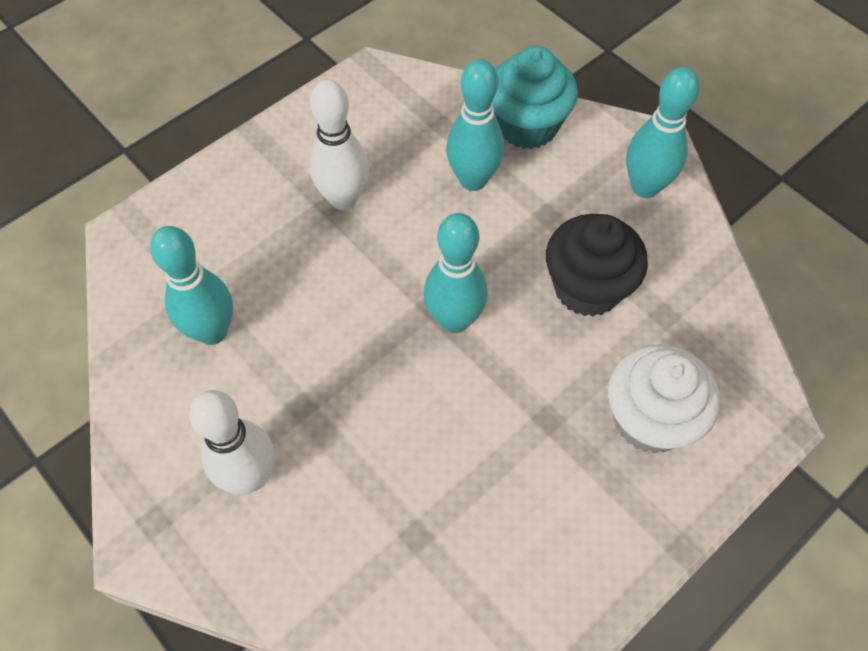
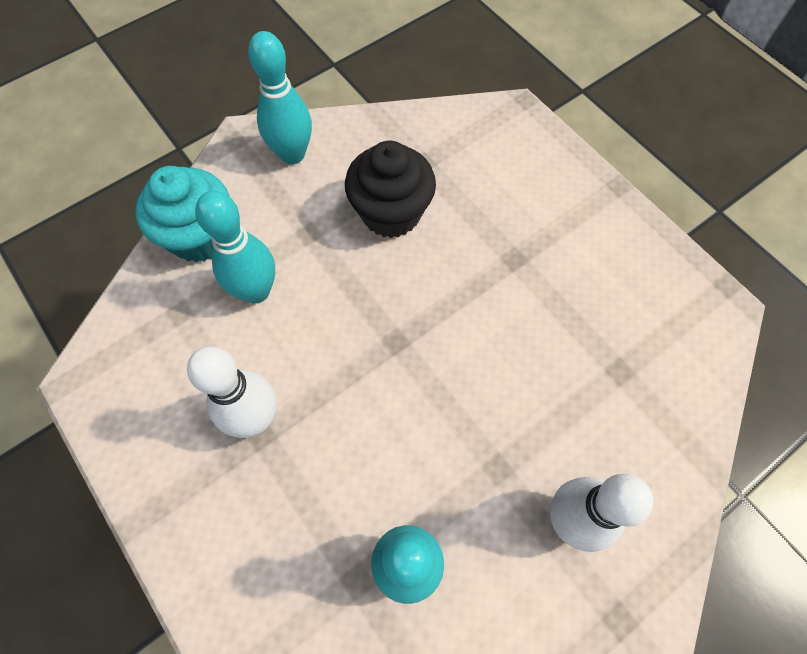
camera: 85 degrees left, 5 degrees up
turquoise bowling pin [424,213,488,333] -> none
white cupcake [608,344,720,453] -> none

